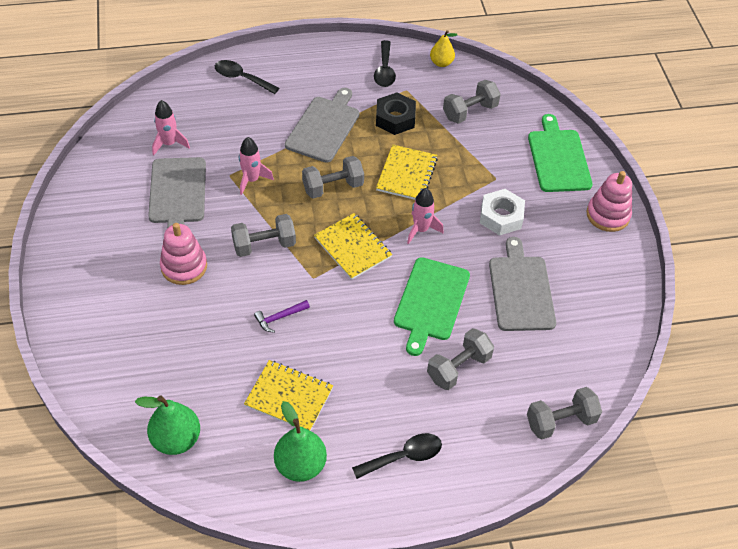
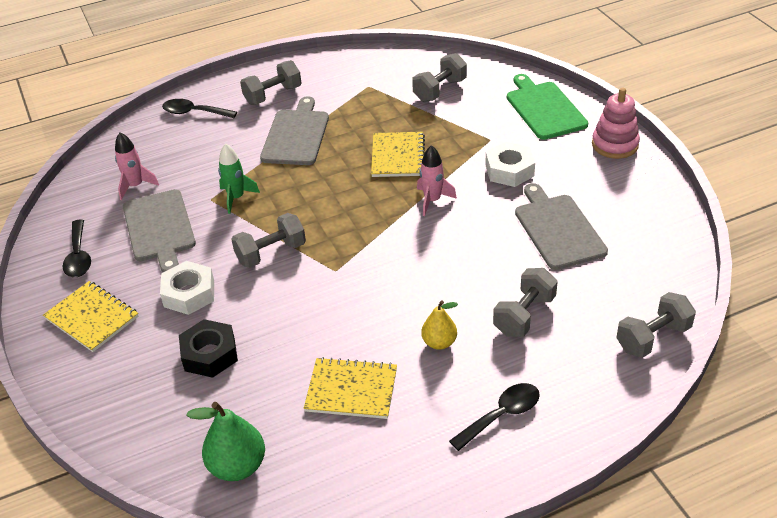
camera: 10 degrees left, 10 degrees down
pink stacking toy [160,223,207,285] -> white nut [160,261,214,315]
pink rocket [239,137,274,195] -> green rocket [218,143,260,214]
purple hammer [254,300,310,333] -> none
green pear [274,401,327,482] -> none
grey dumbbell [302,156,364,199] -> grey dumbbell moved to [240,60,301,105]
yellow notebook [314,213,392,280] -> yellow notebook moved to [43,281,139,352]
black spoon [374,40,396,87] -> black spoon moved to [63,219,91,277]
black nut [376,92,416,135] -> black nut moved to [179,319,238,378]
green cutting board [394,257,470,356] -> none
yellow pear [430,30,457,67] -> yellow pear moved to [421,301,458,350]

